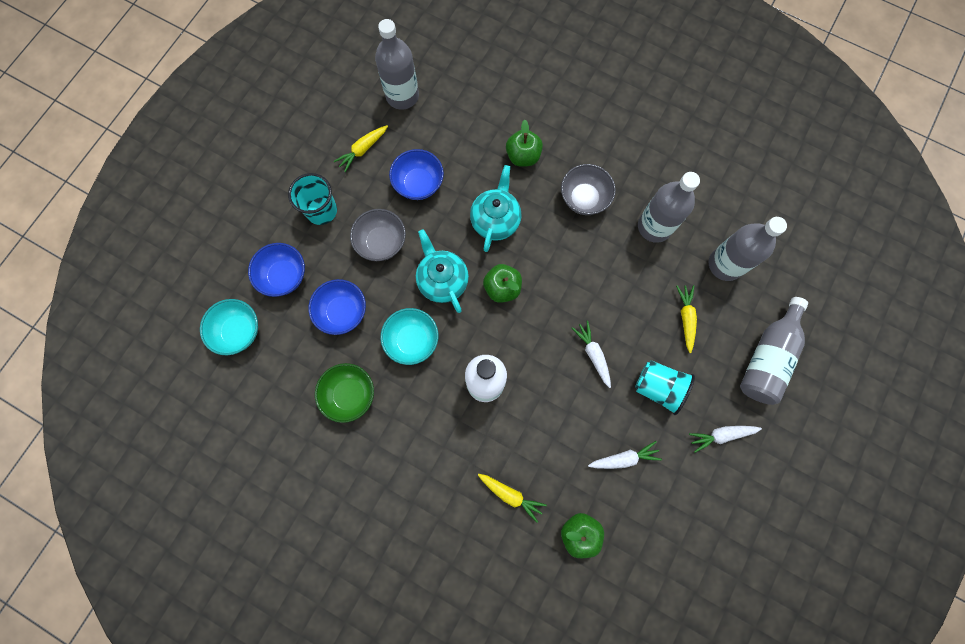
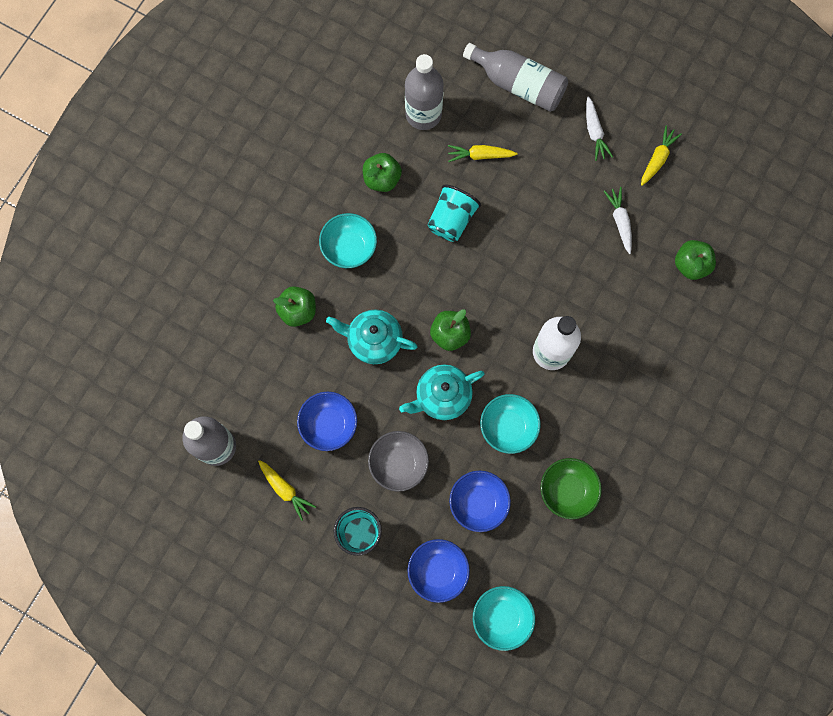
camera: 90 degrees left, 0 degrees up
yellow carrot [478,474,547,523] -> yellow carrot moved to [641,126,682,186]
grey bowl [561,164,616,215] -> turquoise bowl [319,213,377,268]
white carrot [572,320,611,388] -> none
turquoise cup [635,360,695,415] -> turquoise cup moved to [427,184,481,242]
grey bottle [638,172,700,243] -> green apple [363,153,402,192]

